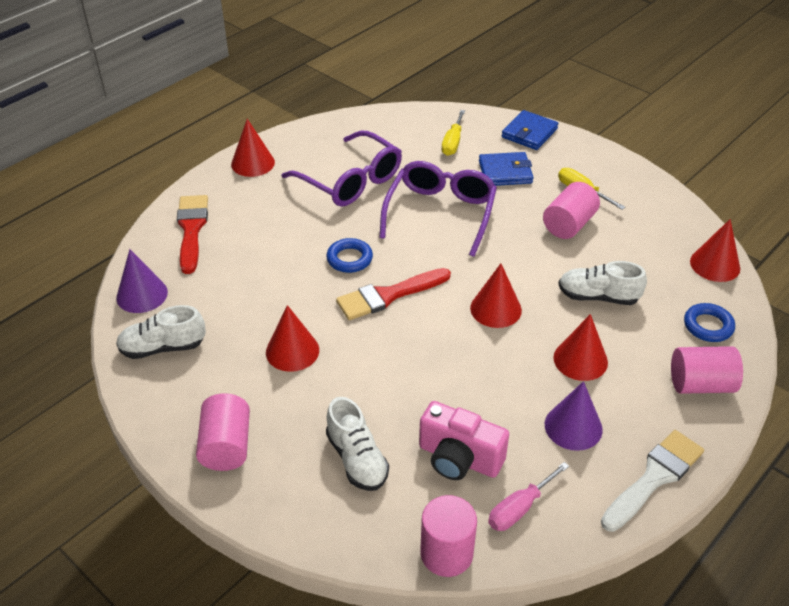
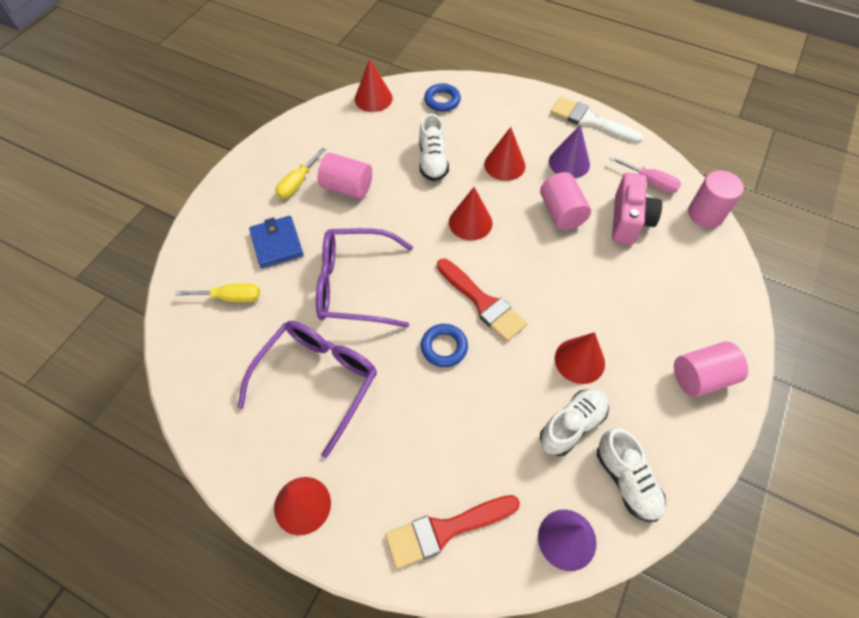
camera: 105 degrees left, 15 degrees up
white shoe [326,397,389,491] -> white shoe moved to [540,389,609,456]
blue wallet [502,110,558,150] -> none
pink cylinder [671,346,743,394] -> pink cylinder moved to [540,172,591,230]

